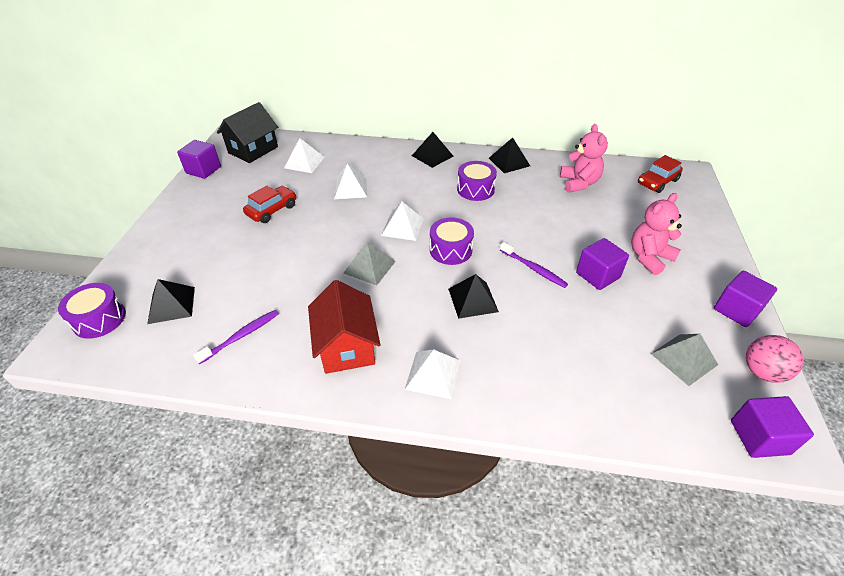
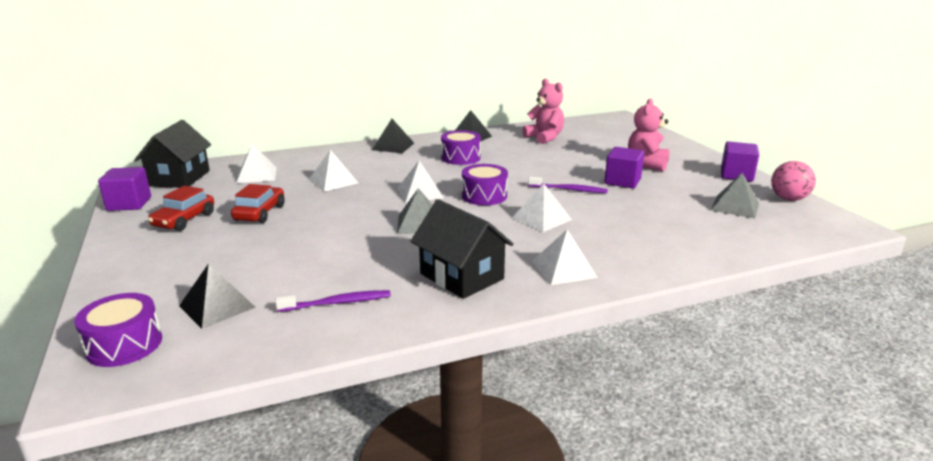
camera: 30 degrees left, 20 degrees down
purple toothbrush [193,310,279,364] -> purple toothbrush turned 60 degrees clockwise [275,290,391,312]
red house [308,280,380,374] -> black house [410,199,514,299]
black pyramid [448,274,499,319] -> white pyramid [512,184,572,232]
red car [638,155,683,193] -> red car moved to [148,186,214,231]
purple cube [731,396,814,458] -> none

